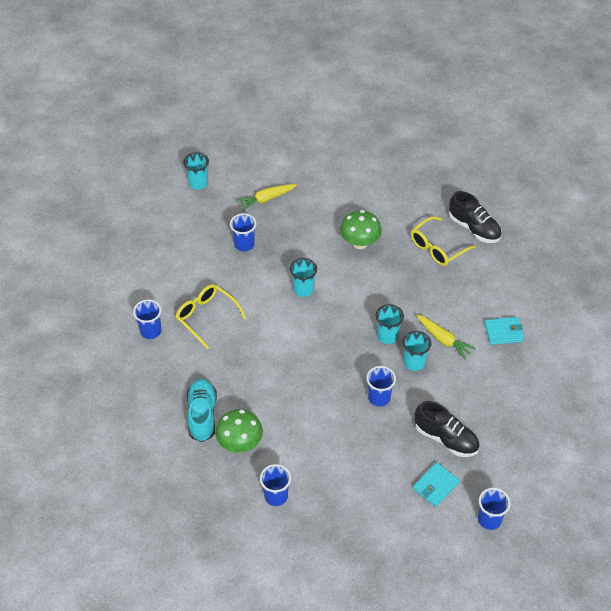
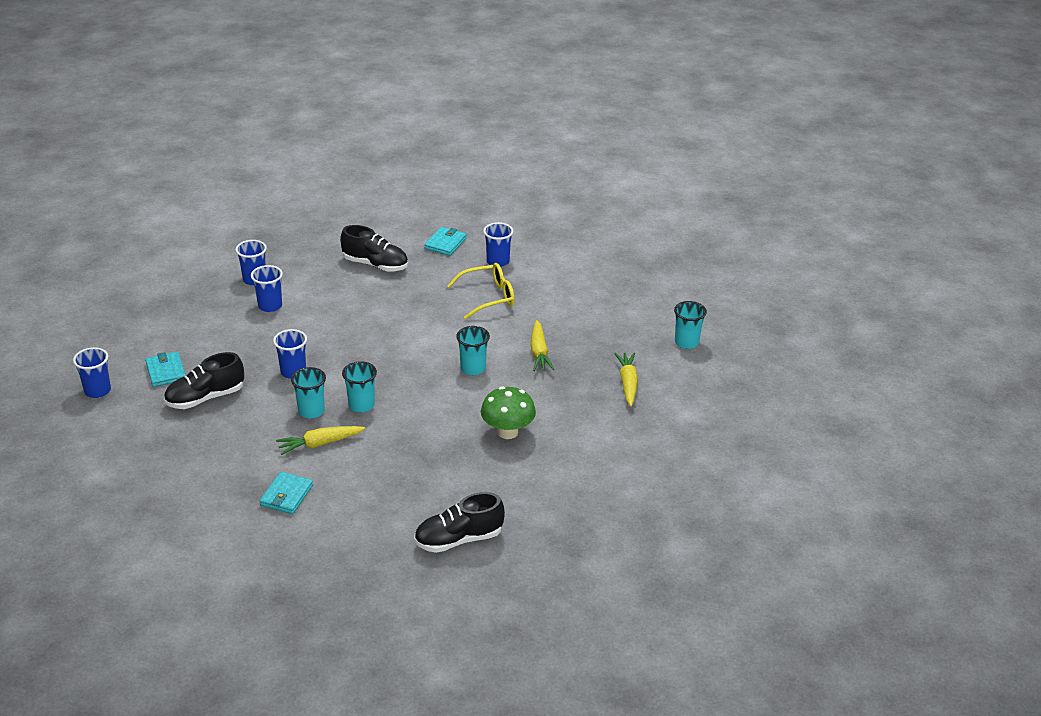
camera: 115 degrees right, 15 degrees down
turquoise shoe [187,379,217,442] -> black shoe [340,225,408,272]
green mushroom [215,409,263,453] -> none
blue cup [230,213,256,252] -> blue cup moved to [251,265,283,312]
yellow glasses [411,216,476,266] -> none
none -> turquoise wallet [424,227,467,256]
none -> yellow carrot [530,320,555,371]

